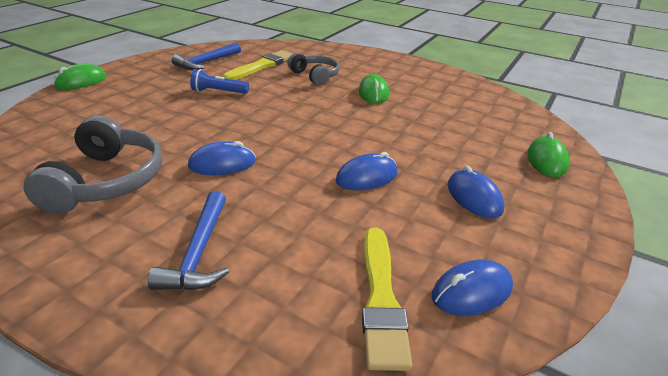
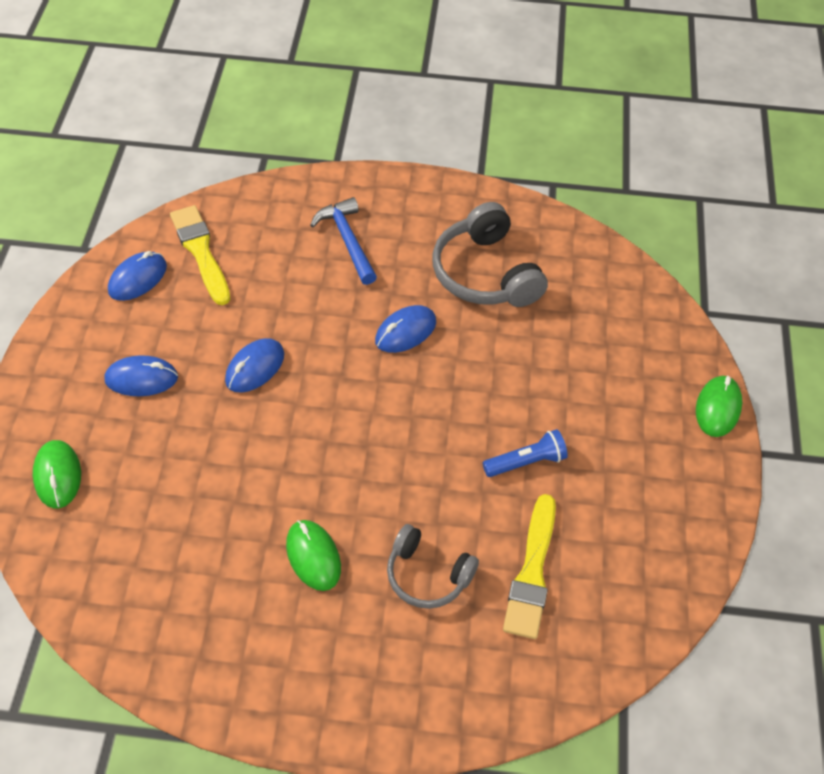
camera: 155 degrees right, 20 degrees up
blue hammer [172,42,241,70] -> none
blue mouse [448,165,504,219] -> blue mouse turned 45 degrees counterclockwise [104,355,178,396]

